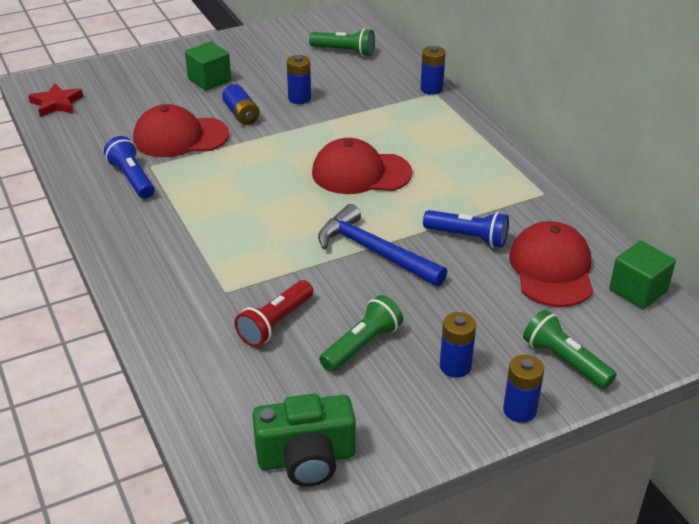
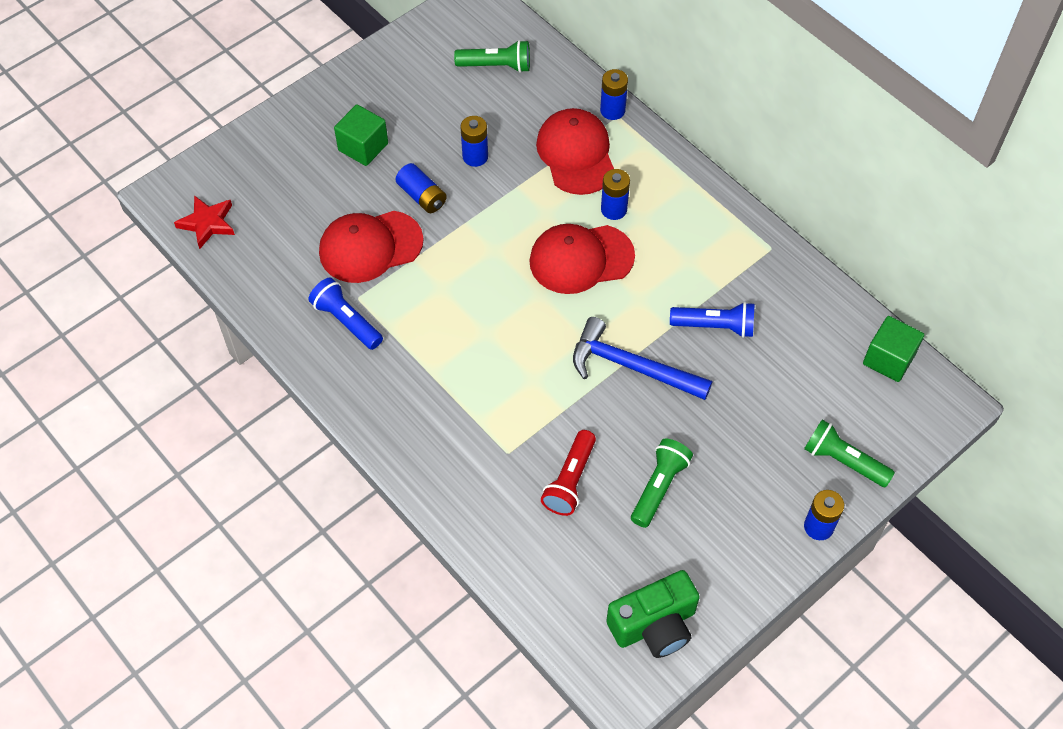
camera: 15 degrees left, 20 degrees up
blue battery [440,312,476,378] -> blue battery moved to [601,169,630,220]
red cap [509,221,593,307] -> red cap moved to [536,108,614,195]

